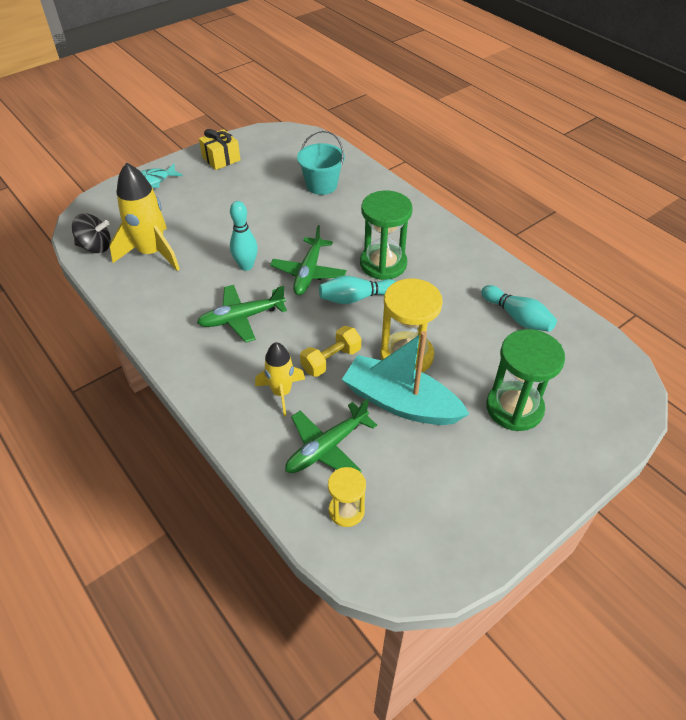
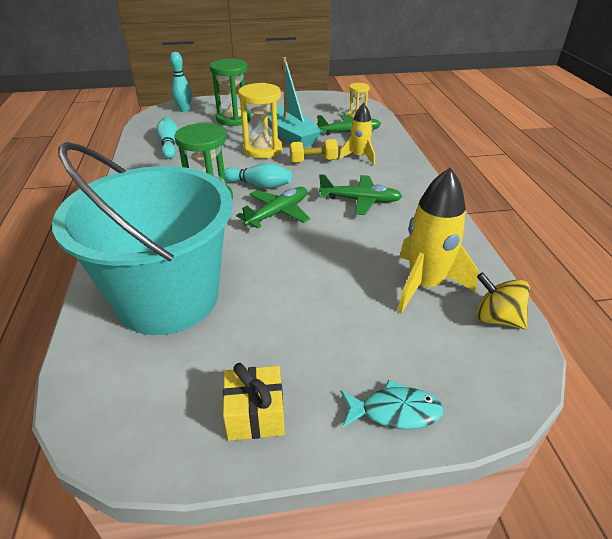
camera: 150 degrees left, 10 degrees down
black spinning top [72,213,111,253] -> yellow spinning top [476,272,530,330]
turquoise bowling pin [230,201,258,271] -> turquoise bowling pin moved to [170,52,192,112]
turquoise bucket [297,130,345,195] -> turquoise bucket [52,142,233,335], size x2.25

